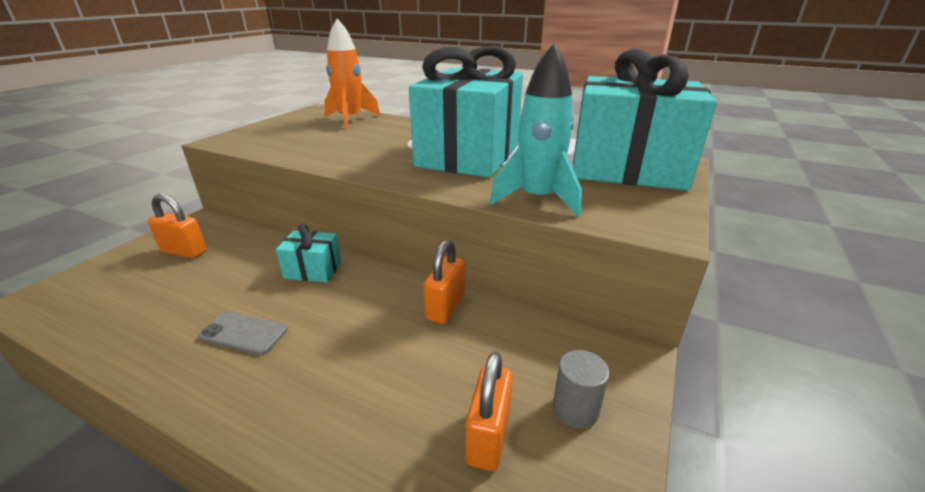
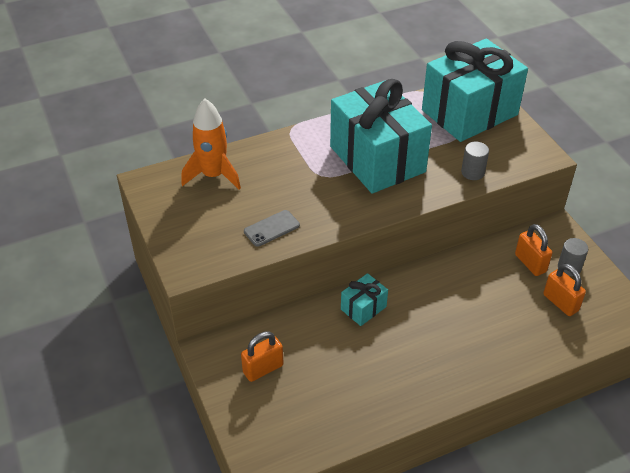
camera: 50 degrees left, 15 degrees up
grey phone [198,312,288,355] -> grey phone moved to [244,210,300,247]
orange padlock [423,240,465,324] -> orange padlock moved to [515,224,552,276]
turquoise rocket [490,43,582,217] -> grey cylinder [461,142,489,180]

